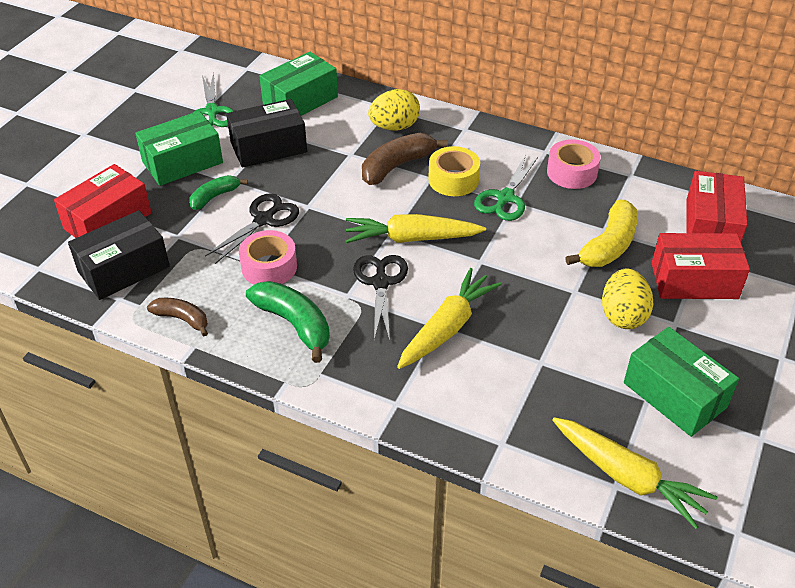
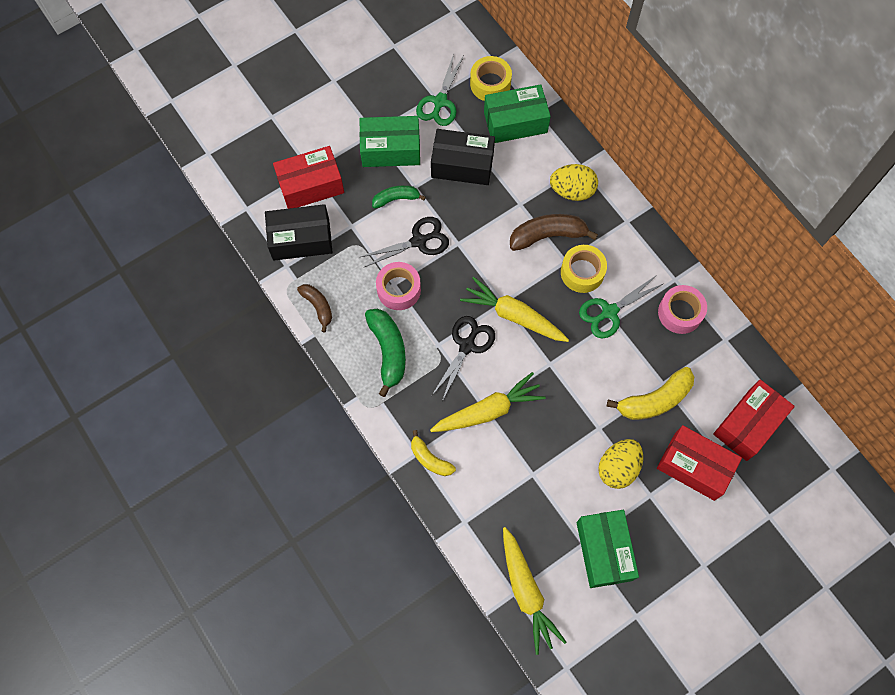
camera: 30 degrees right, 25 degrees up
none -> yellow banana [411,430,456,476]
none -> yellow tape [470,56,512,101]

